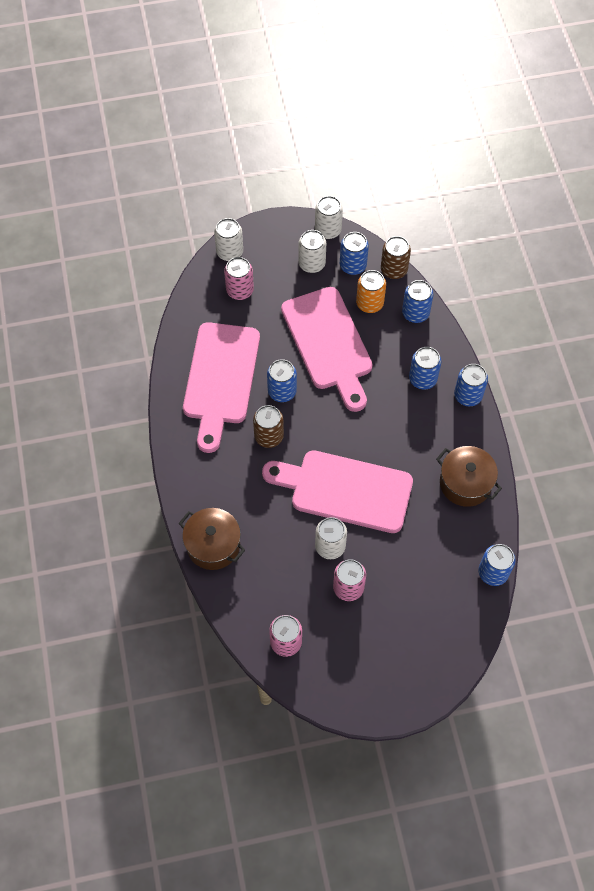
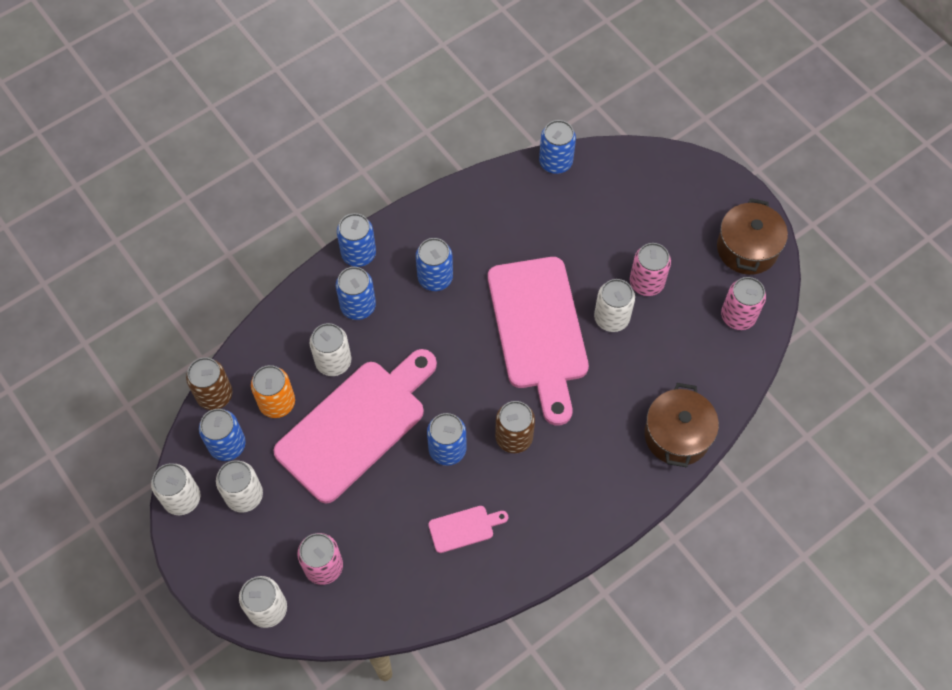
camera: 115 degrees left, 0 degrees up
pink cutting board [183,322,260,453] -> pink cutting board [428,506,508,553], size x0.41
blue can [402,280,433,323] -> blue can moved to [416,238,453,291]
brown pot [436,446,502,507] -> brown pot moved to [717,198,788,275]
none -> white can [310,323,351,376]

